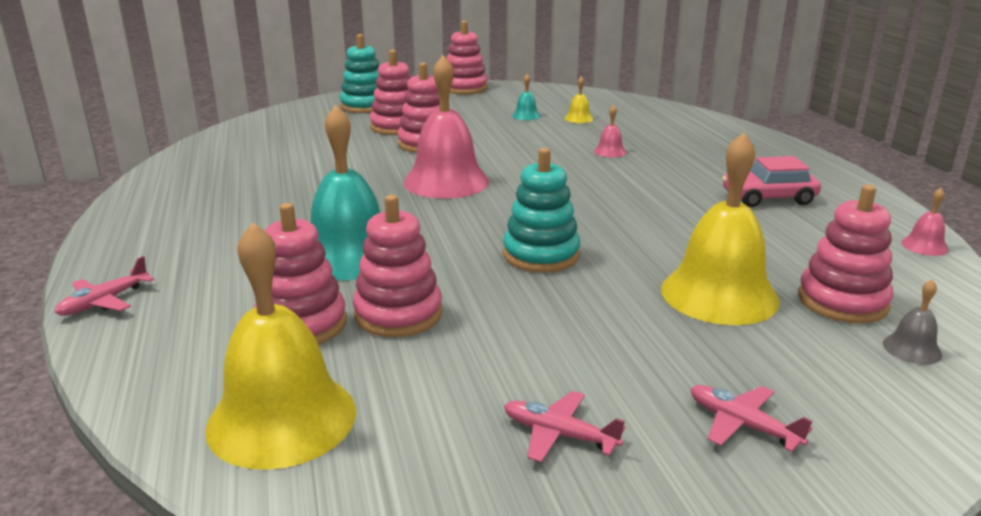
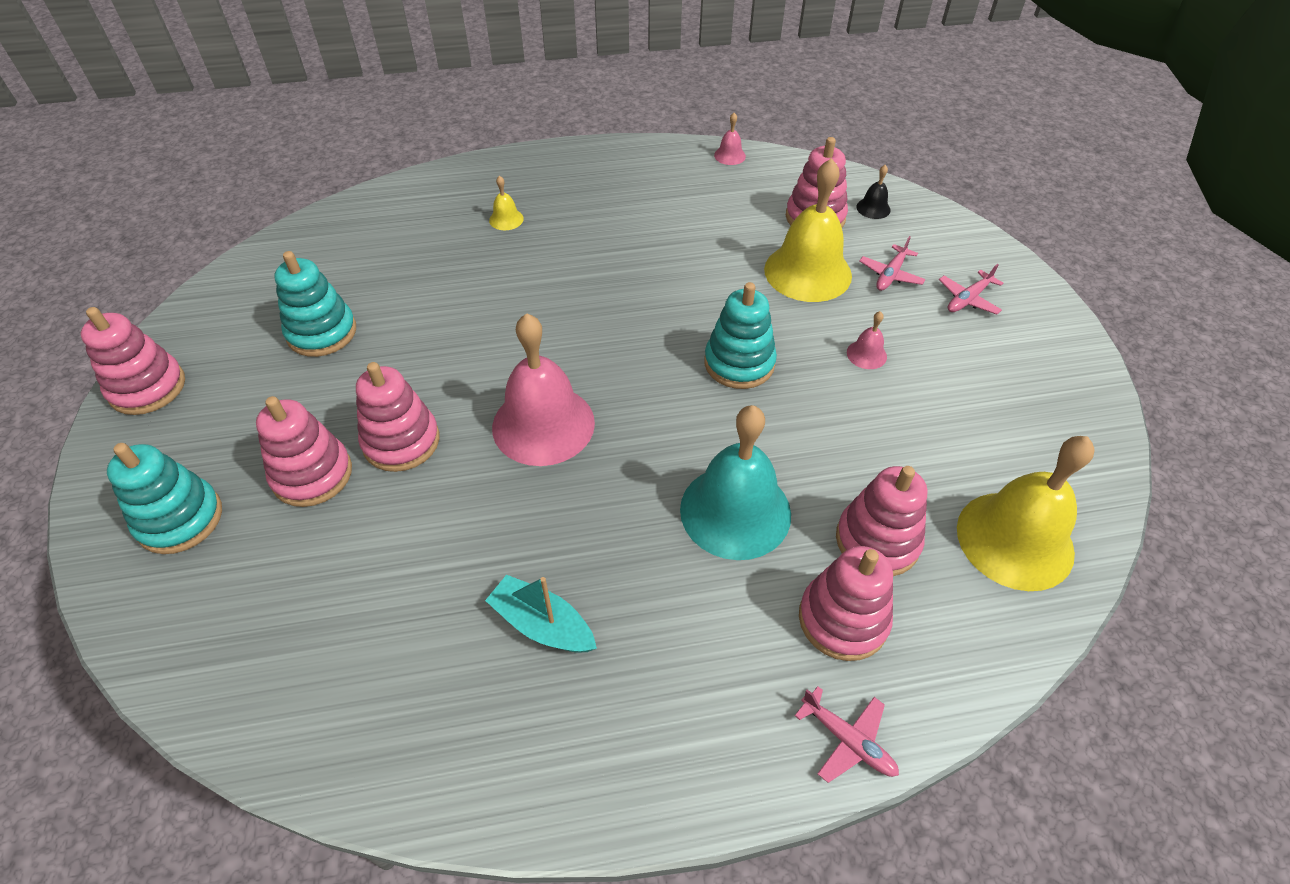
camera: 85 degrees left, 25 degrees up
pink stacking toy [353,195,442,337] -> pink stacking toy moved to [799,546,893,661]
pink plane [504,391,625,462] -> pink plane moved to [859,236,926,291]
turquoise bell [512,74,541,120] -> turquoise stacking toy [274,251,356,357]
yellow bell [565,76,594,123] -> yellow bell moved to [489,176,524,230]
pink bell [594,105,627,157] -> pink bell moved to [847,311,887,369]
pink car [722,156,821,207] -> none
grey bell [883,280,942,365] -> black bell [856,165,891,219]
none -> turquoise boat [485,575,597,653]

